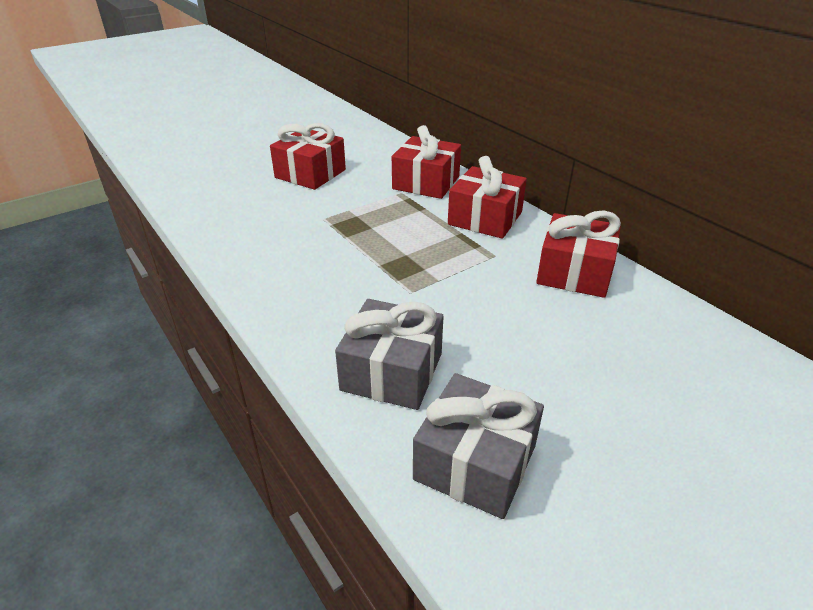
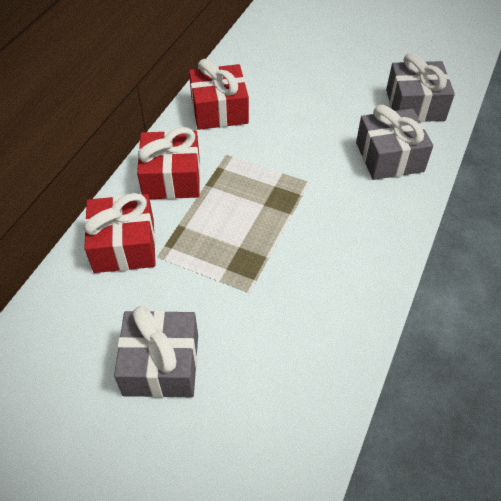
camera: 120 degrees left, 15 degrees up
red gift [270,123,346,190] -> grey gift [114,306,198,398]

